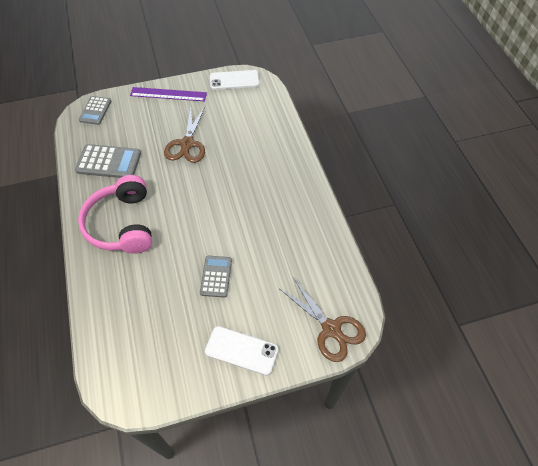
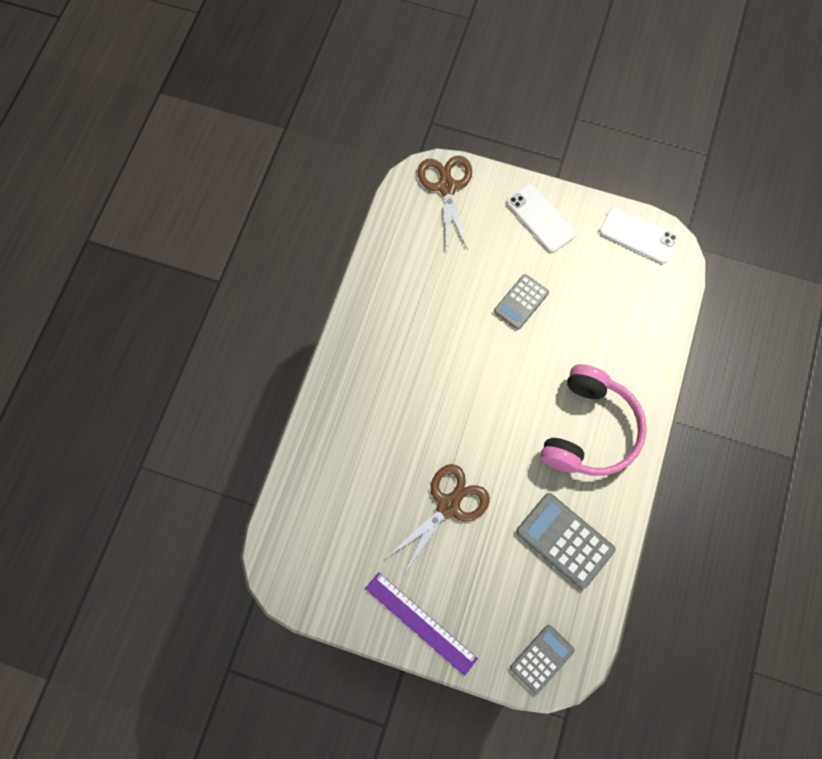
camera: 145 degrees left, 15 degrees up
white phone [210,70,259,90] -> white phone moved to [599,206,679,264]

